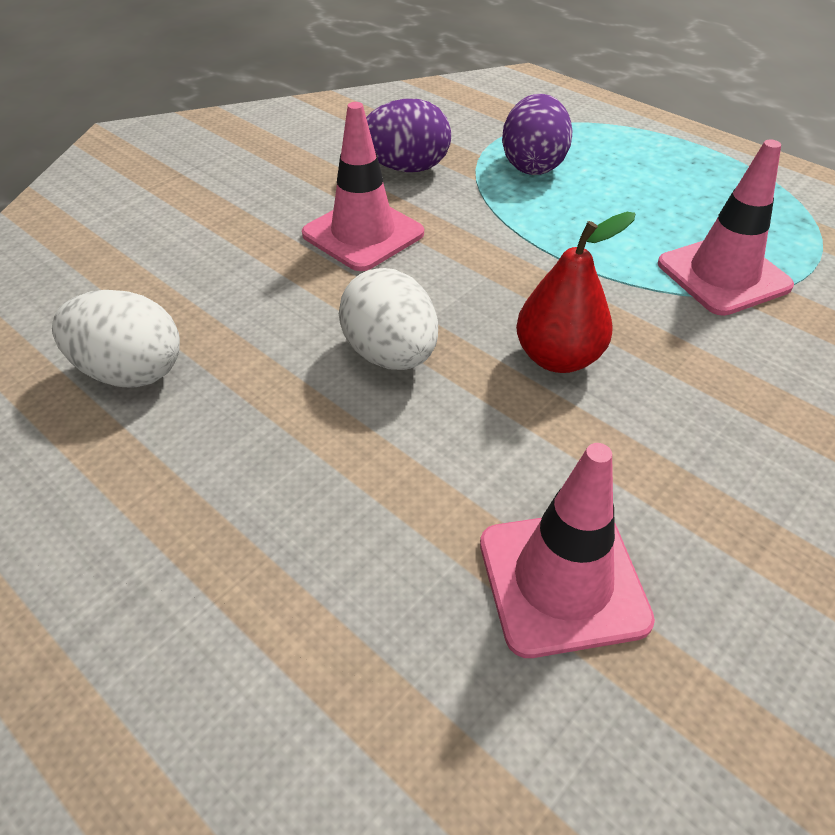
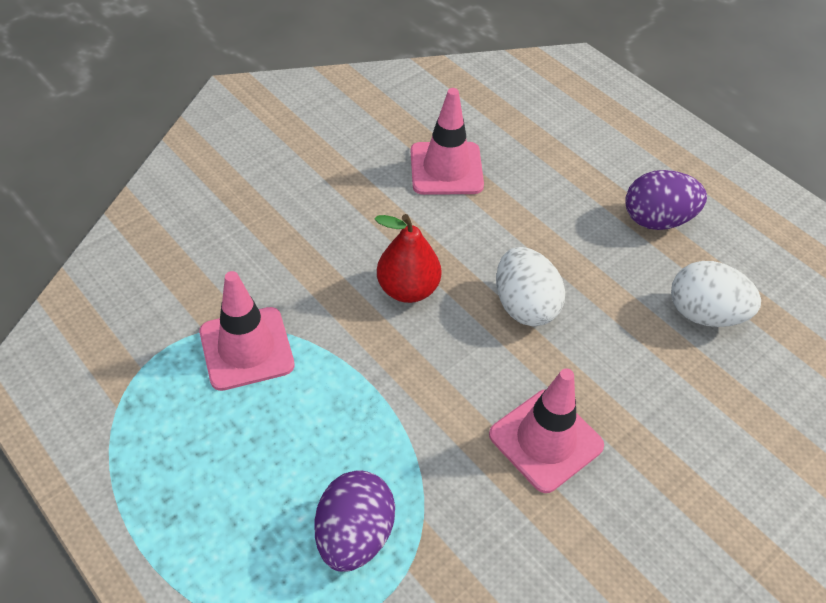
camera: 175 degrees left, 5 degrees up
purple egg [366,99,451,172] -> purple egg moved to [625,170,707,230]

